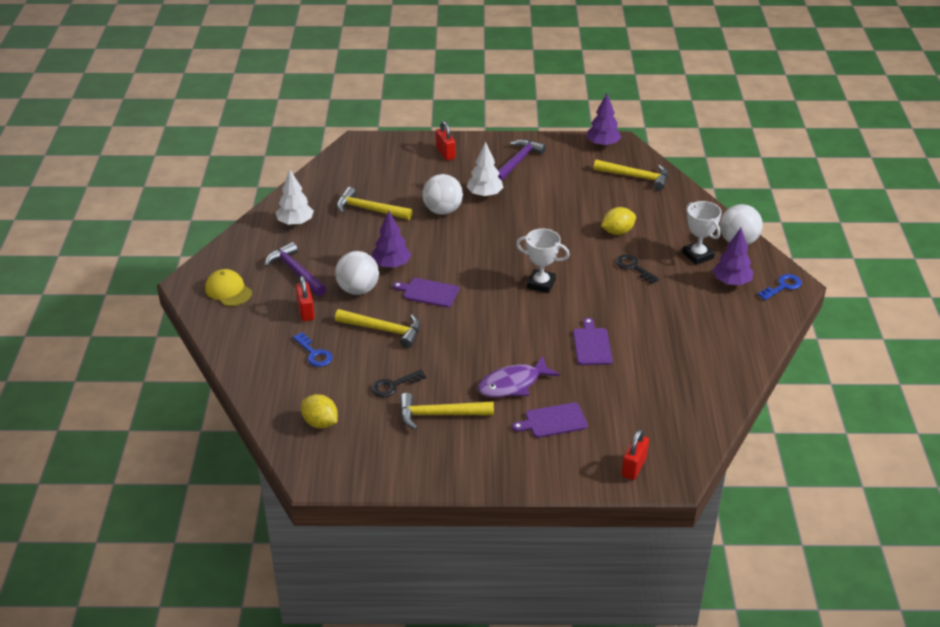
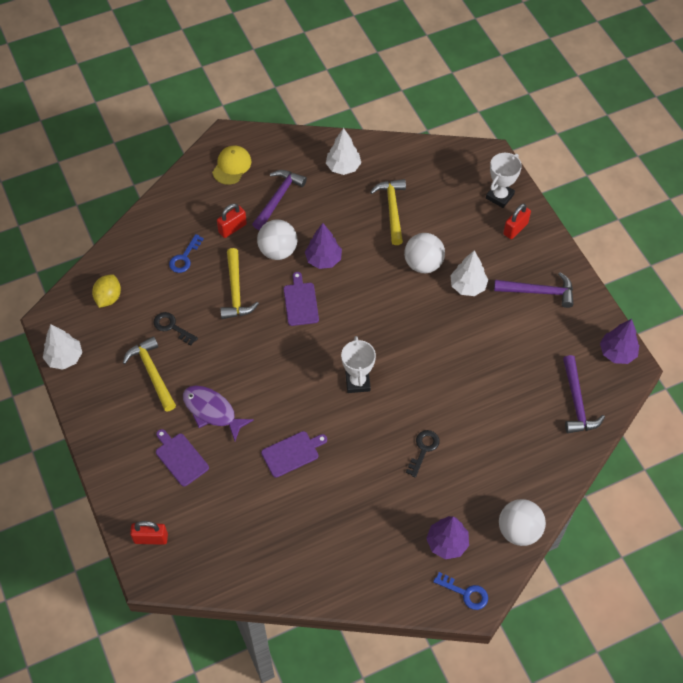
camera: 65 degrees right, 20 degrees up
yellow hammer [593,160,668,191] -> purple hammer [563,355,605,433]
yellow lemon [601,207,636,235] -> none
white trophy [682,201,722,265] -> white trophy moved to [486,153,522,208]
none -> white tree [43,324,82,370]

